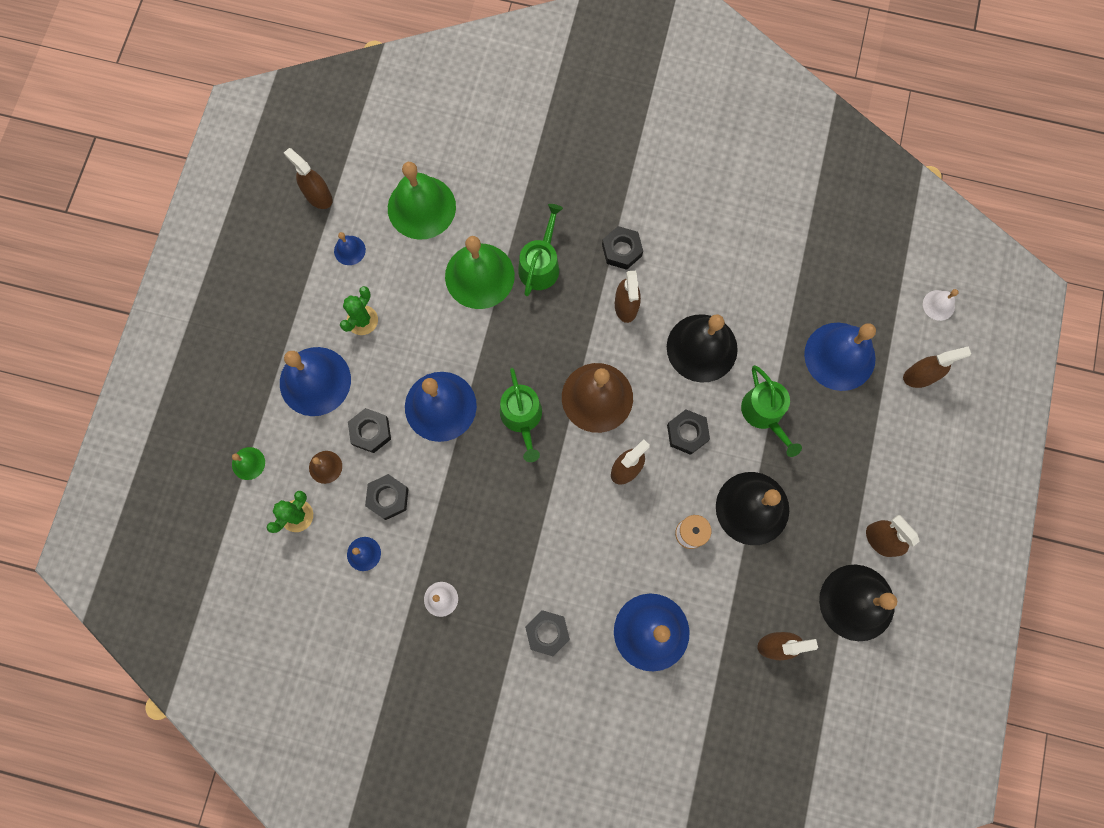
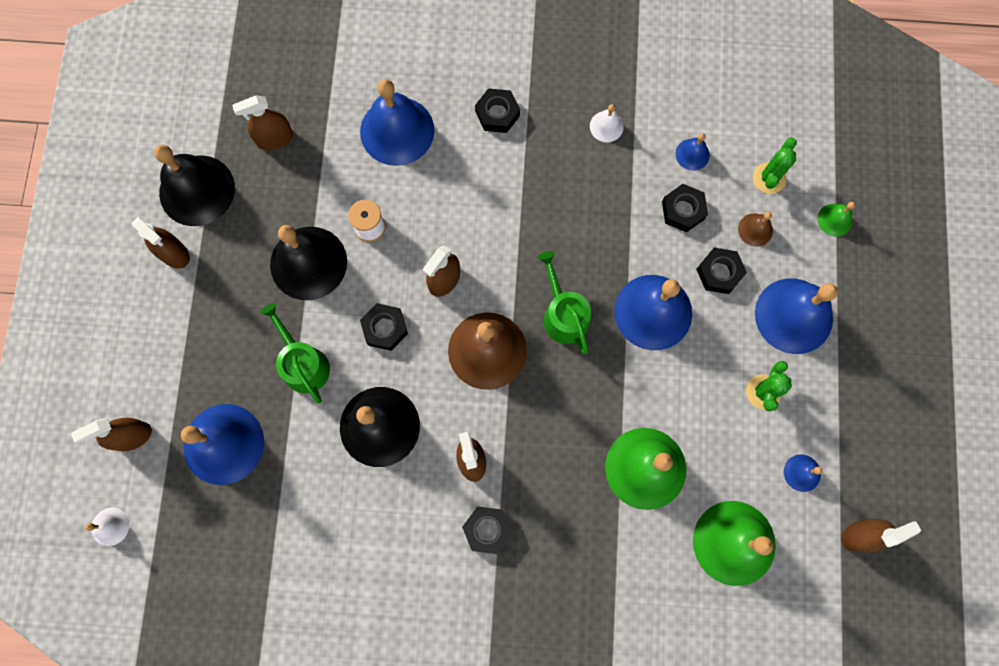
camera: 170 degrees right, 0 degrees up
brown spray bottle [284,148,333,209] -> brown spray bottle turned 60 degrees counterclockwise [841,519,921,553]
green watering can [518,204,563,296] -> none

